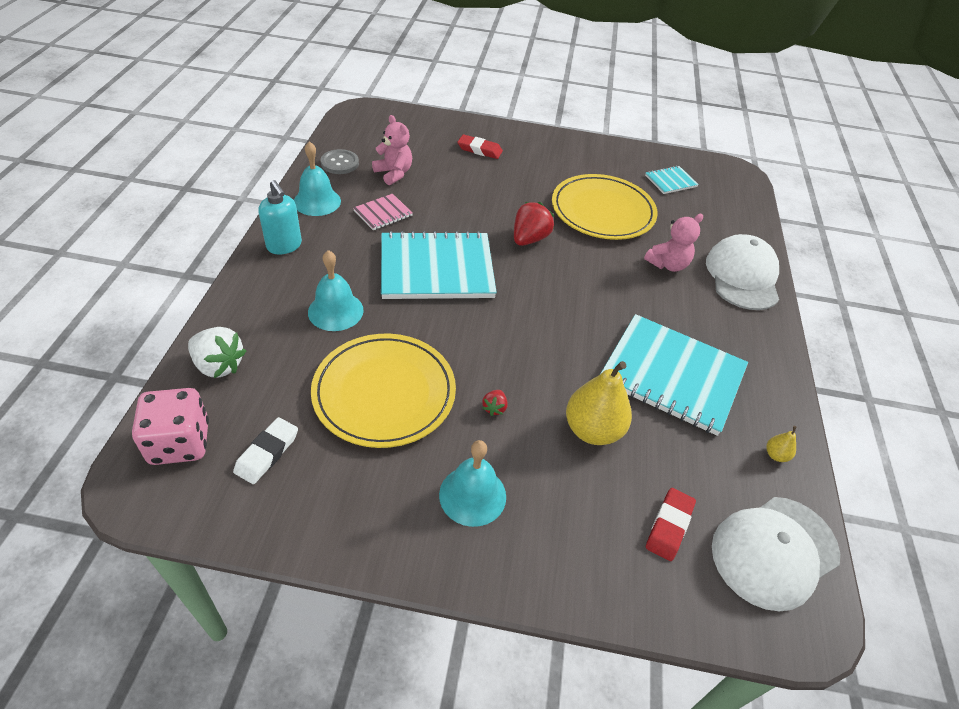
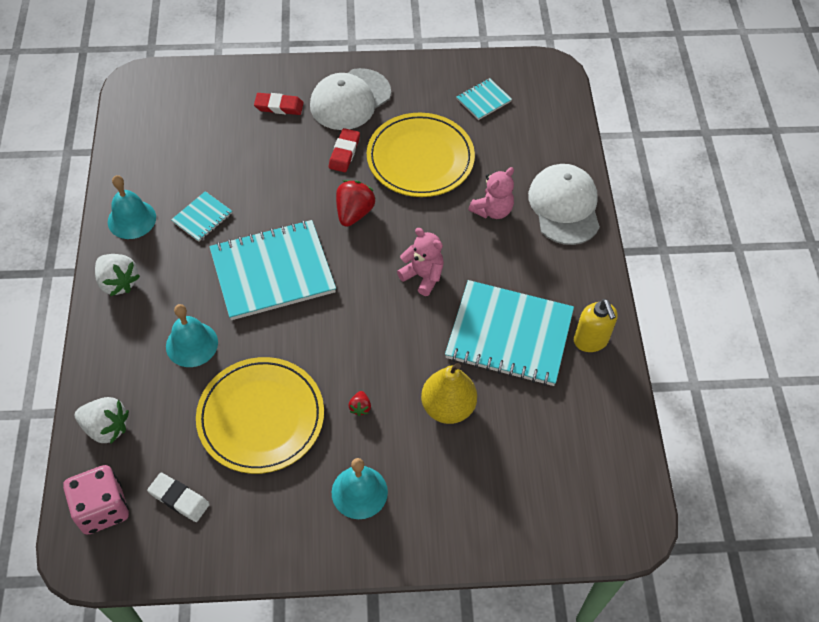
camera: 10 degrees left, 10 degrees up
white eraser [233,417,298,484] -> white eraser turned 75 degrees counterclockwise [147,473,210,522]
turquoise soap dispenser [259,180,302,255] -> white strawberry [95,254,140,296]
grey button [321,149,359,174] -> none
pink notebook [353,194,413,230] -> turquoise notebook [171,191,232,242]
pink teddy bear [372,115,412,185] -> pink teddy bear moved to [397,228,444,296]
red eraser [646,488,696,561] -> red eraser moved to [329,128,360,172]
white cap [712,497,840,612] -> white cap moved to [310,68,391,130]
yellow pear [766,426,796,462] -> none
none -> yellow soap dispenser [574,299,618,352]

